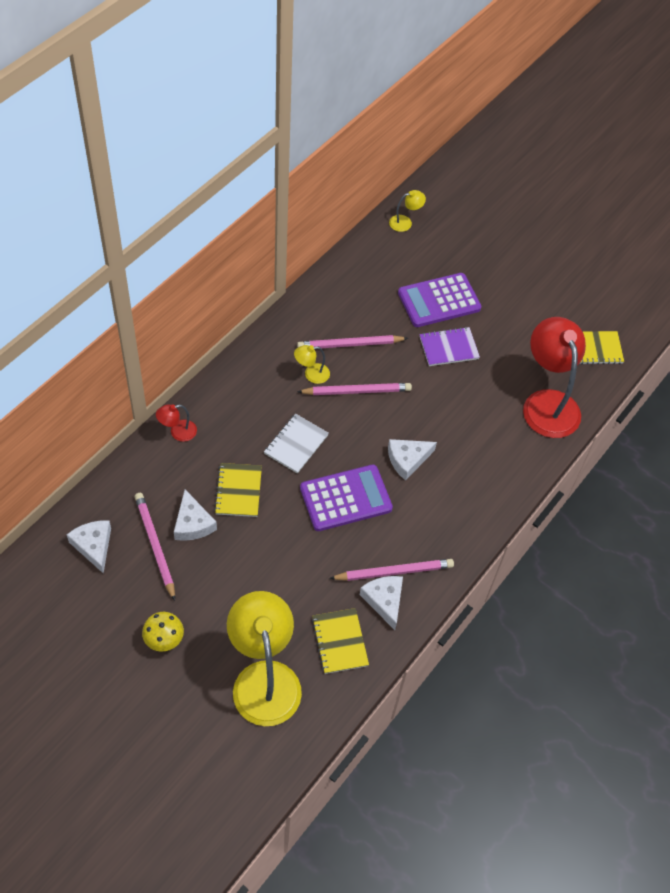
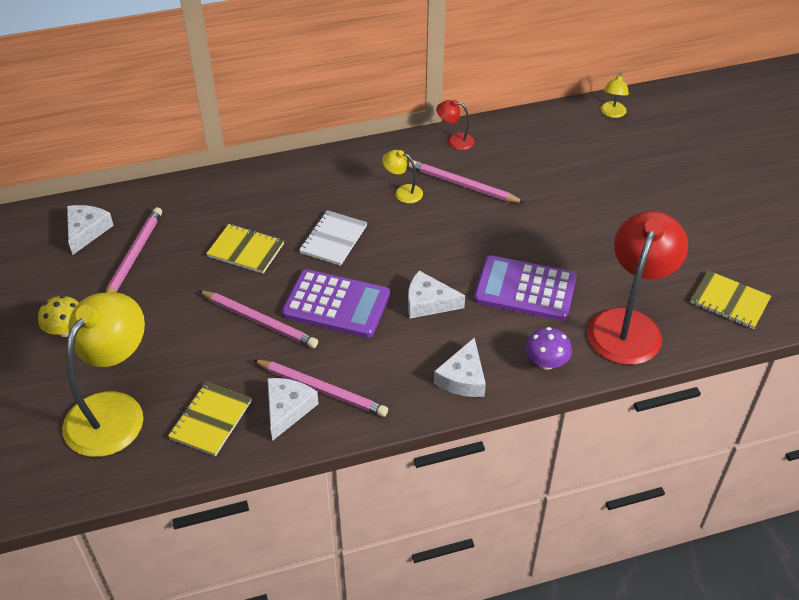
camera: 40 degrees right, 10 degrees down
red lamp [156,404,197,442] -> red lamp moved to [436,100,475,150]
white cheese [174,490,217,541] -> white cheese moved to [434,337,486,397]
yellow notebook [214,463,262,517] -> yellow notebook turned 75 degrees clockwise [206,224,284,274]
white notebook [264,414,329,473] -> white notebook turned 45 degrees counterclockwise [299,210,367,266]
pink pencil [297,383,412,395] -> pink pencil moved to [198,290,318,348]
yellow lamp [389,190,426,232] -> yellow lamp turned 90 degrees clockwise [601,72,629,118]
purple calculator [398,273,482,327] -> purple calculator moved to [474,255,577,321]
purple notebook [419,327,480,366] -> none
none -> purple mushroom [525,327,572,370]

